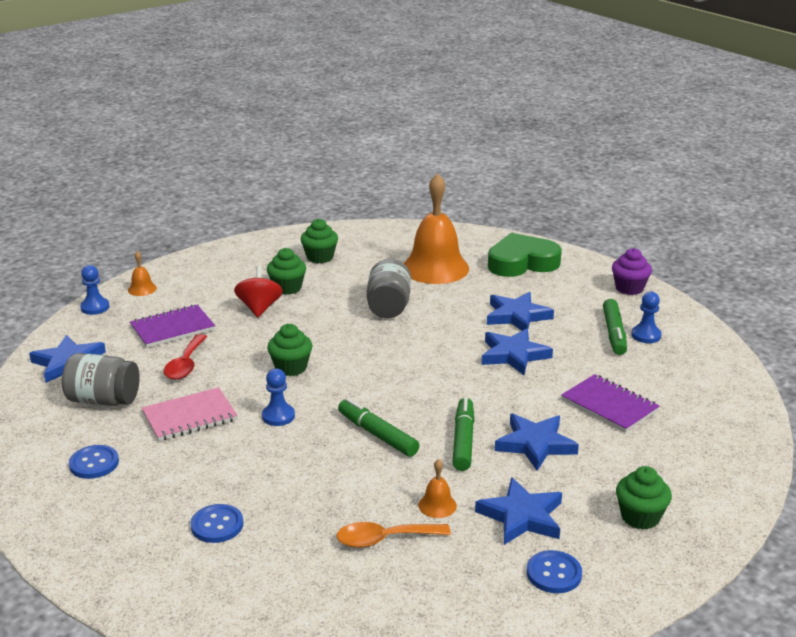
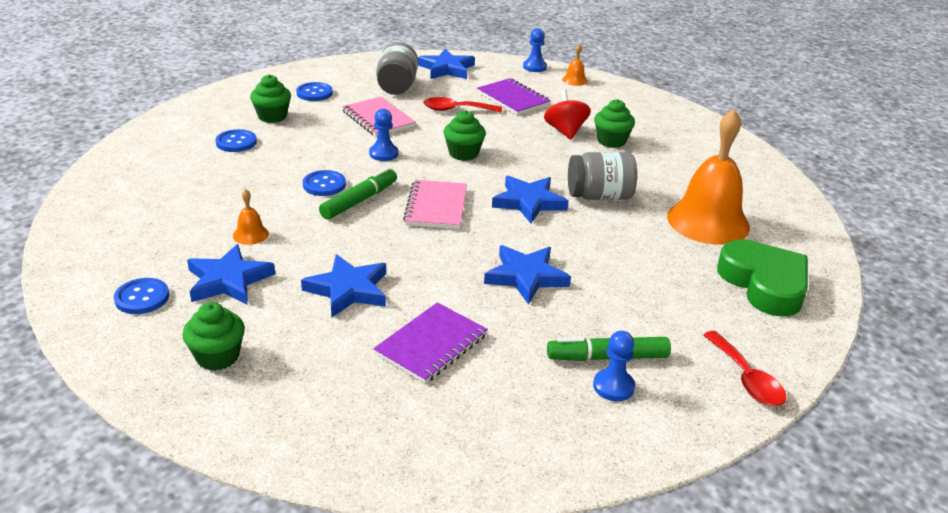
camera: 80 degrees right, 5 degrees up
red spinning top [234,266,283,317] -> red spinning top turned 90 degrees counterclockwise [544,89,591,140]
green cupcake [301,219,338,263] -> green cupcake moved to [250,74,291,123]
orange spoon [336,522,451,548] -> none
green marker [452,397,475,471] -> none
blue star [487,292,554,331] -> blue star moved to [492,176,569,223]
purple cupcake [612,248,652,295] -> red spoon [703,331,786,406]
none -> blue button [303,170,346,196]
none -> pink notebook [403,180,467,229]

